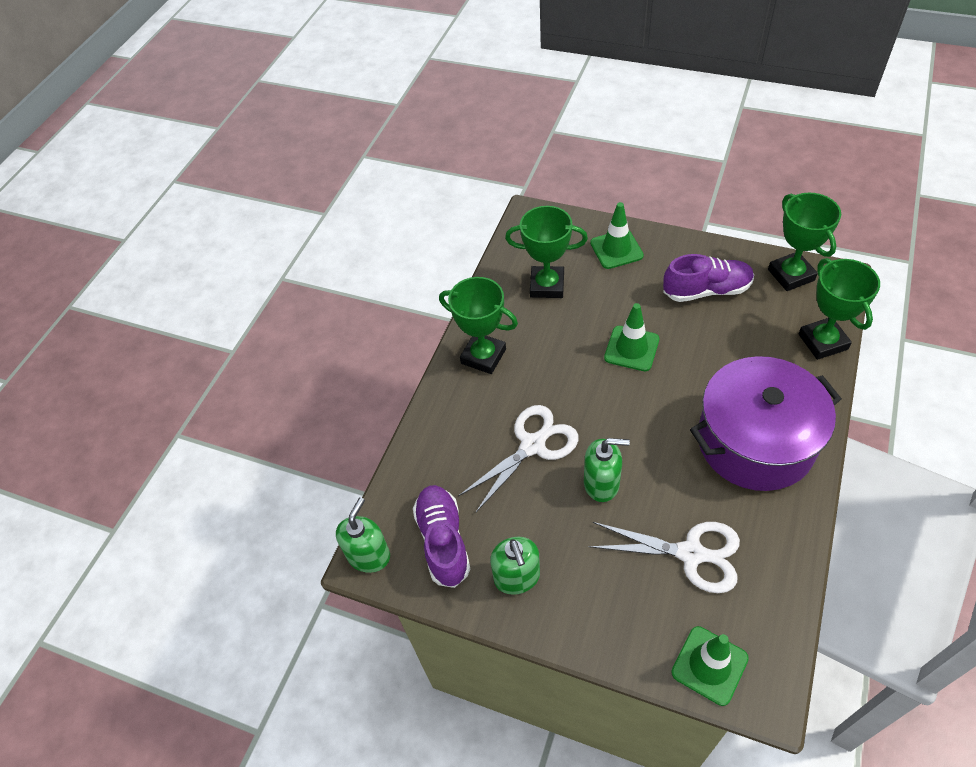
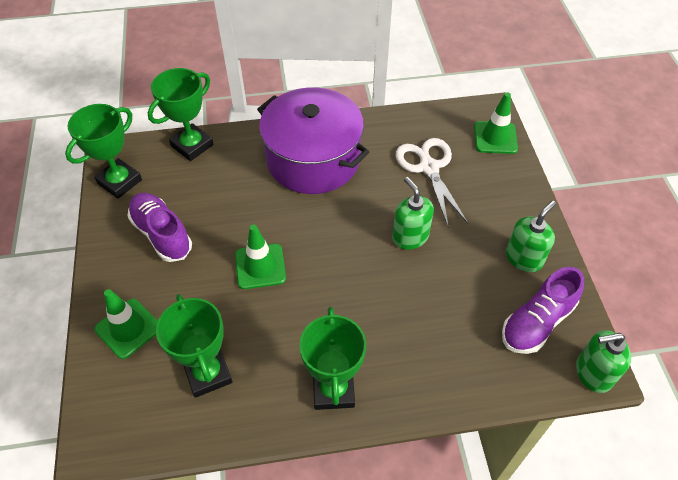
camera: 125 degrees left, 0 degrees up
white scissors [458,405,578,512] -> none

